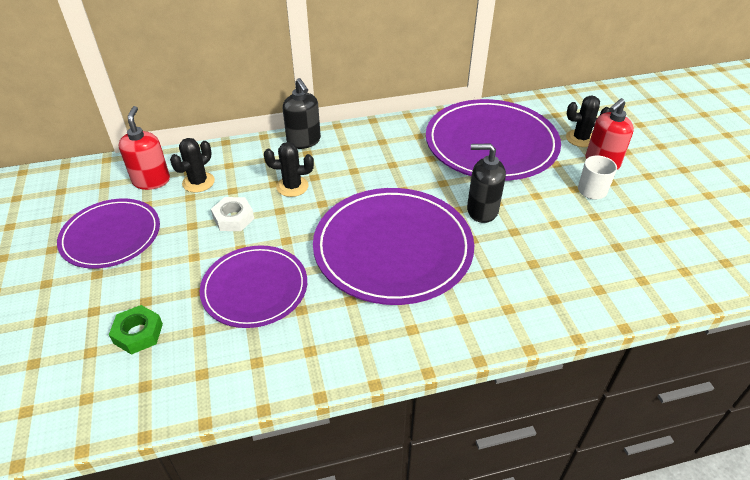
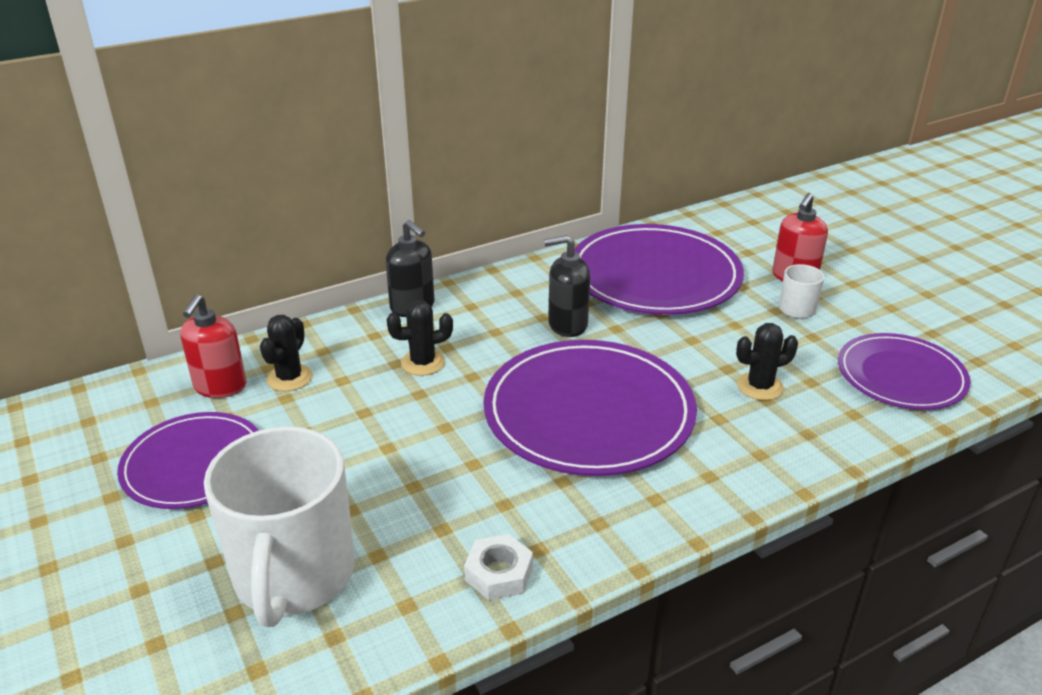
camera: 15 degrees left, 10 degrees down
green nut [109,305,163,355] -> white mug [204,426,355,627]
red soap dispenser [119,106,170,190] -> red soap dispenser turned 150 degrees counterclockwise [180,294,246,398]
purple plate [200,245,307,328] -> purple plate moved to [838,333,971,410]
white nut [211,197,254,231] -> white nut moved to [464,534,533,600]
black soap dispenser [467,143,506,223] -> black soap dispenser moved to [544,235,590,337]
black cactus [566,96,610,147] -> black cactus moved to [736,323,798,400]

